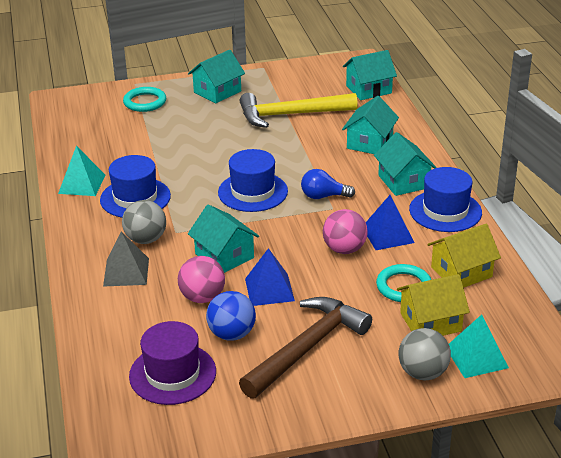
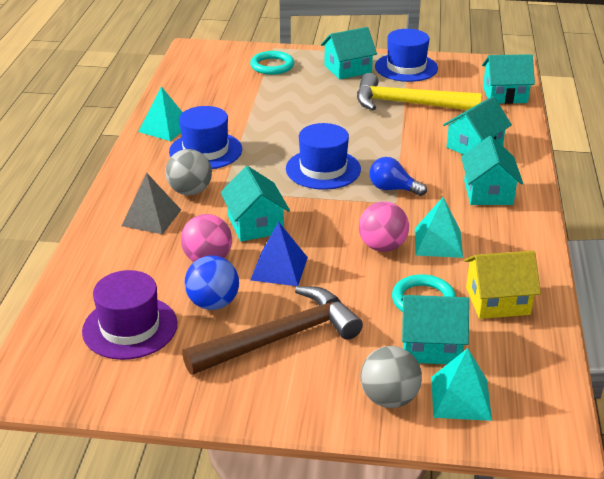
camera: 20 degrees right, 0 degrees up
blue pyramid [366,195,415,250] -> turquoise pyramid [415,197,463,258]
yellow house [397,274,470,336] -> turquoise house [401,295,469,364]
blue hat [409,167,482,232] -> blue hat moved to [375,29,438,82]

